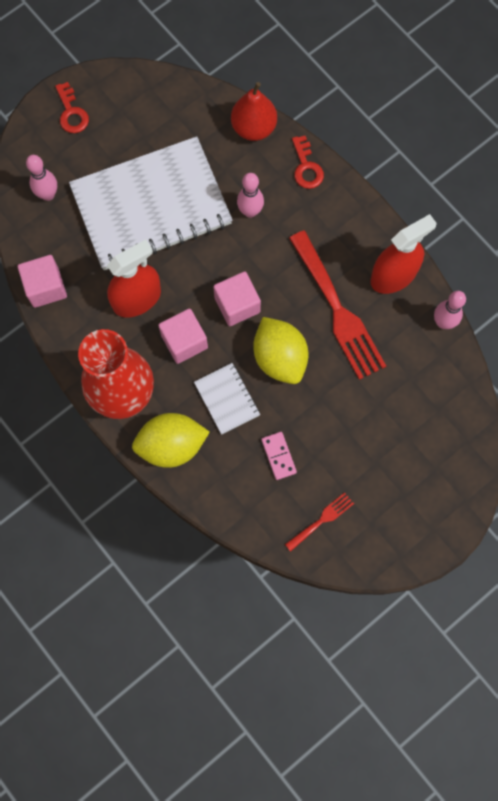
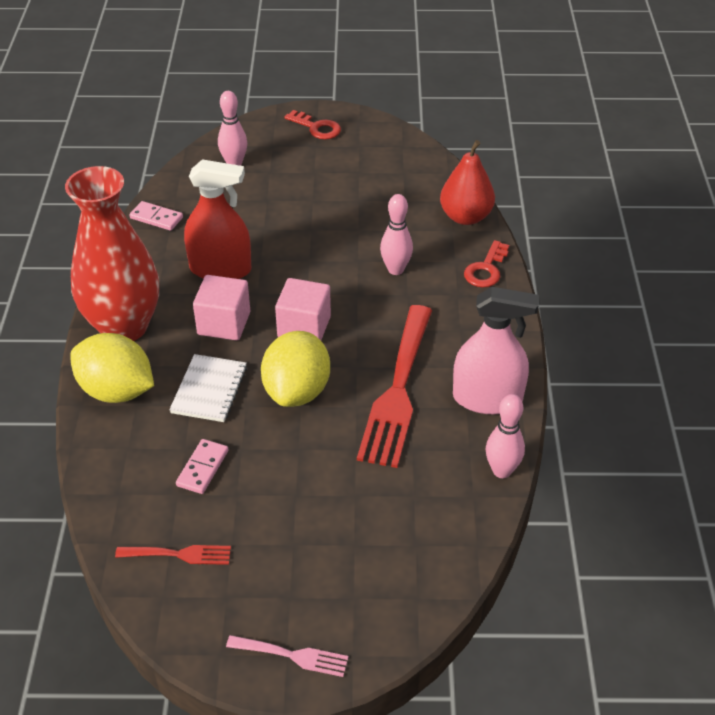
camera: 40 degrees right, 30 degrees down
pink cube [18,255,67,308] -> pink domino [129,201,183,231]
red key [55,82,89,133] -> red key turned 75 degrees counterclockwise [284,110,341,139]
white notebook [69,136,232,270] -> none
red spray bottle [370,214,437,294] -> pink spray bottle [453,287,539,414]
none -> pink fork [226,635,348,677]

